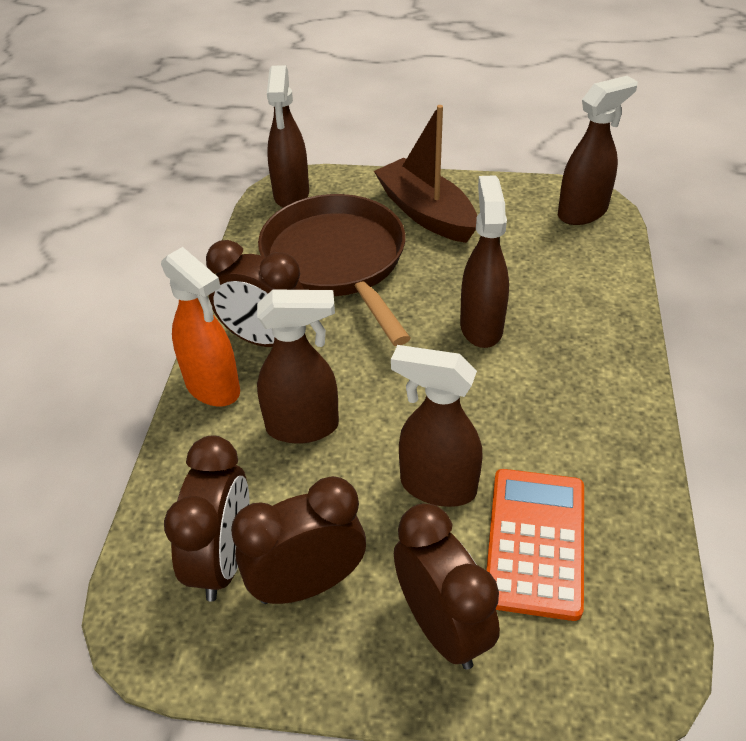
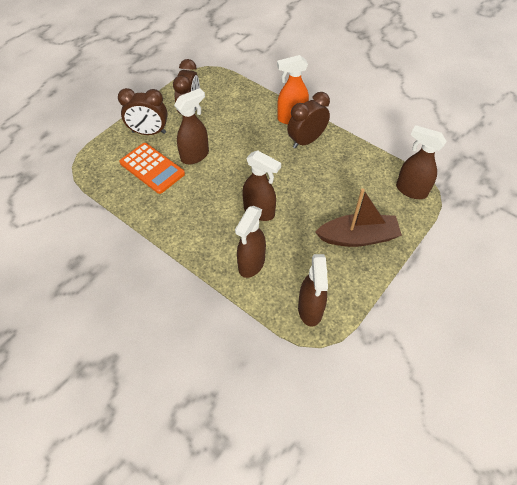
camera: 120 degrees right, 10 degrees up
brown clock [164,436,250,601] -> none
brown spray bottle [257,289,339,444] -> brown spray bottle moved to [235,206,266,278]
brown pan [258,194,411,346] -> none

